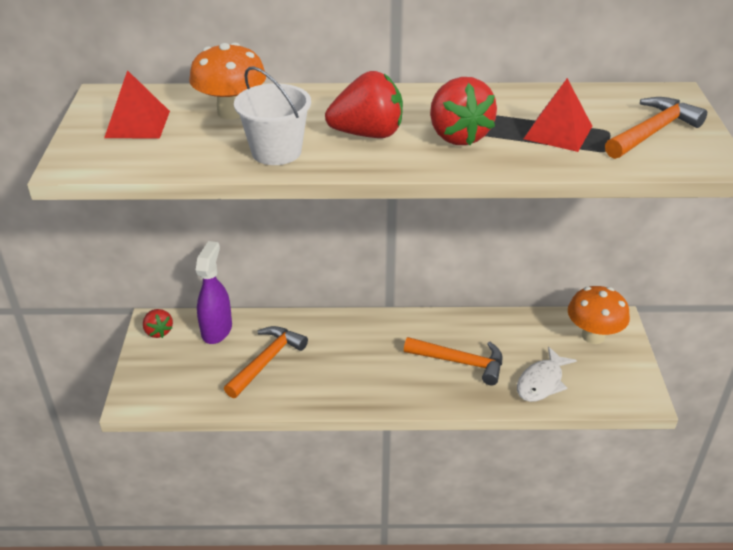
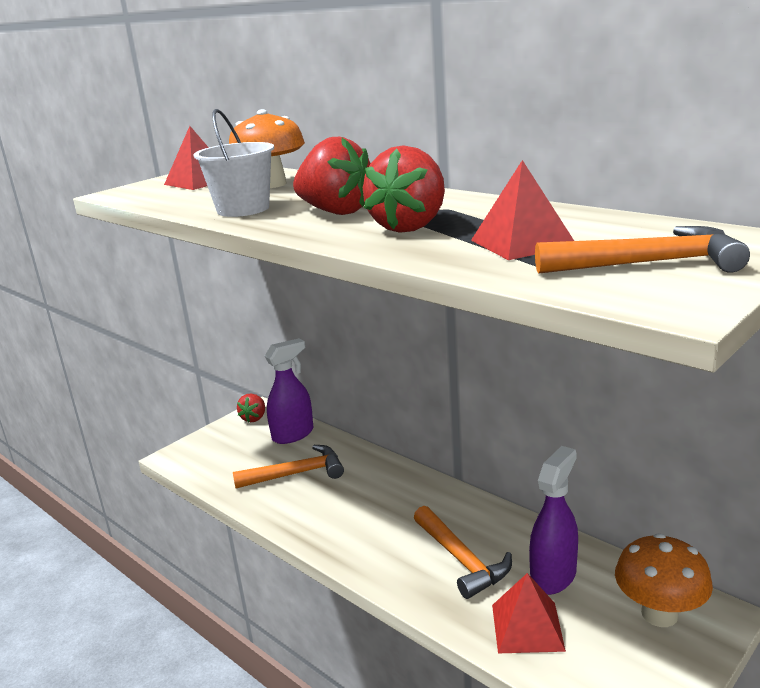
camera: 45 degrees right, 15 degrees down
white fish [517,347,577,402] -> red pyramid [492,573,566,653]
none -> purple spray bottle [529,446,578,595]

